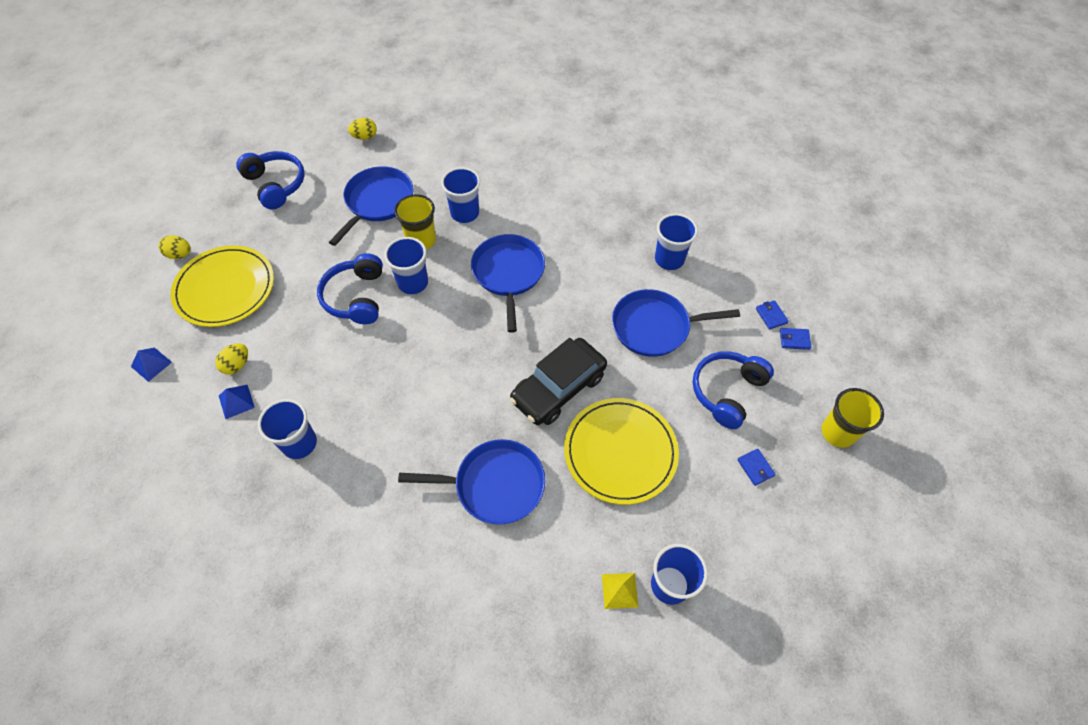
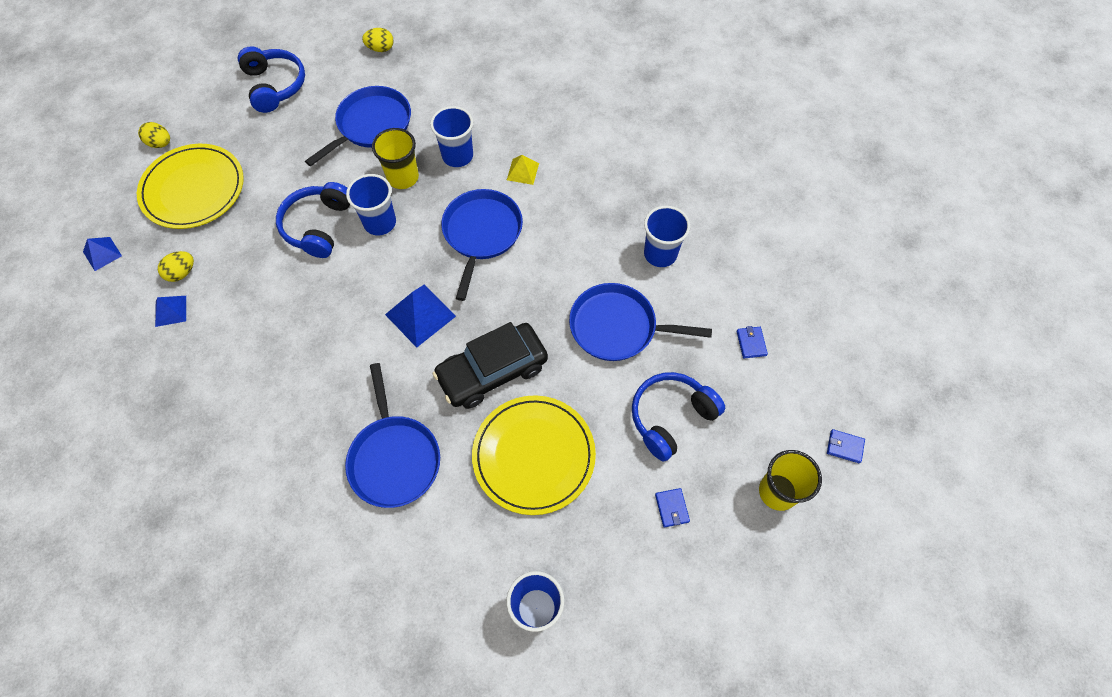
camera: 15 degrees right, 5 degrees up
blue cup [258,399,317,459] -> none
blue pan [398,439,545,525] -> blue pan turned 60 degrees clockwise [345,363,440,508]
yellow pyramid [602,573,639,609] -> yellow pyramid moved to [507,155,539,185]
blue wallet [780,328,811,350] -> blue wallet moved to [827,429,865,463]
none -> blue pyramid [385,285,456,348]

